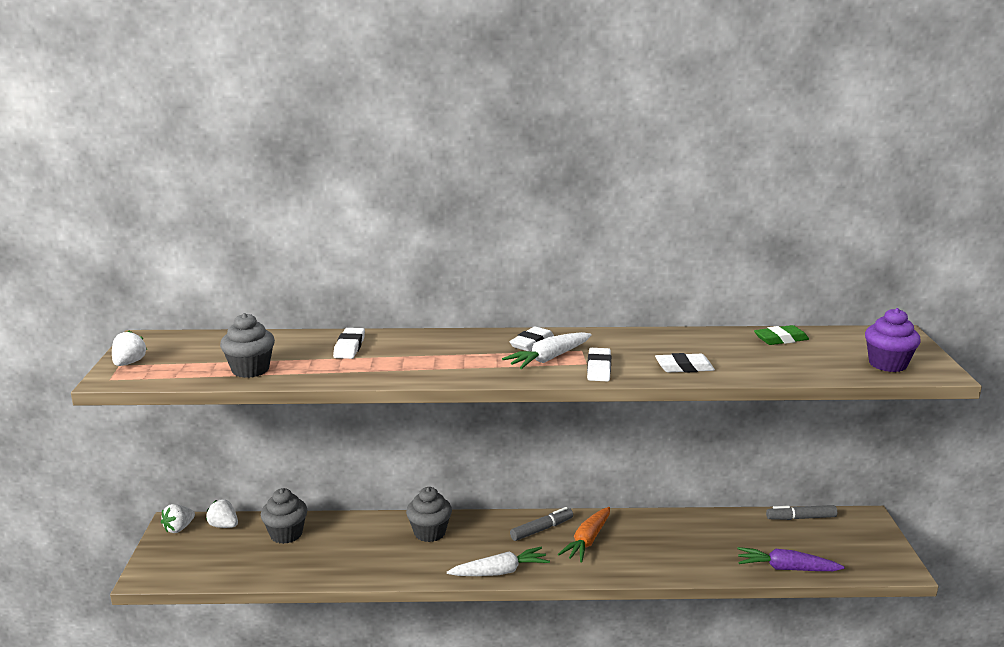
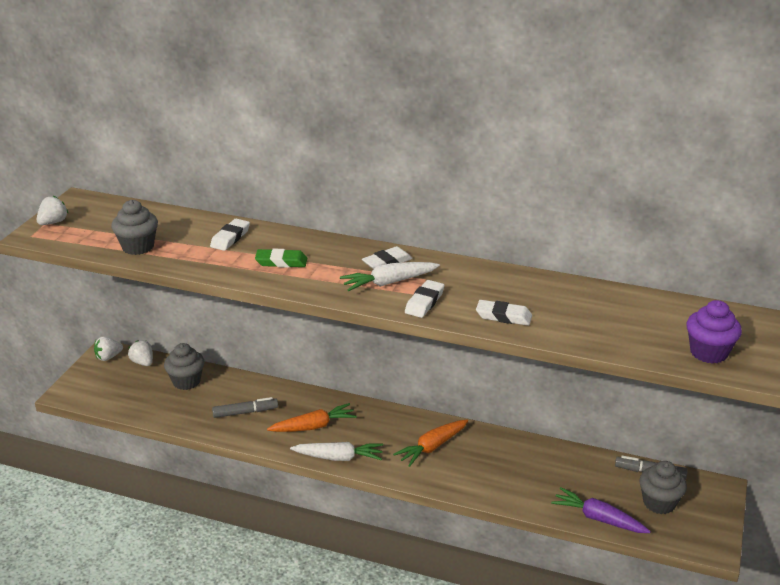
camera: 20 degrees right, 10 degrees up
grey cupcake [406,487,452,542] -> grey cupcake moved to [639,461,687,514]
grey marker [510,507,573,541] -> grey marker moved to [212,397,278,418]
green eraser [754,325,809,345] -> green eraser moved to [255,249,307,268]
none -> orange carrot [267,403,357,432]

